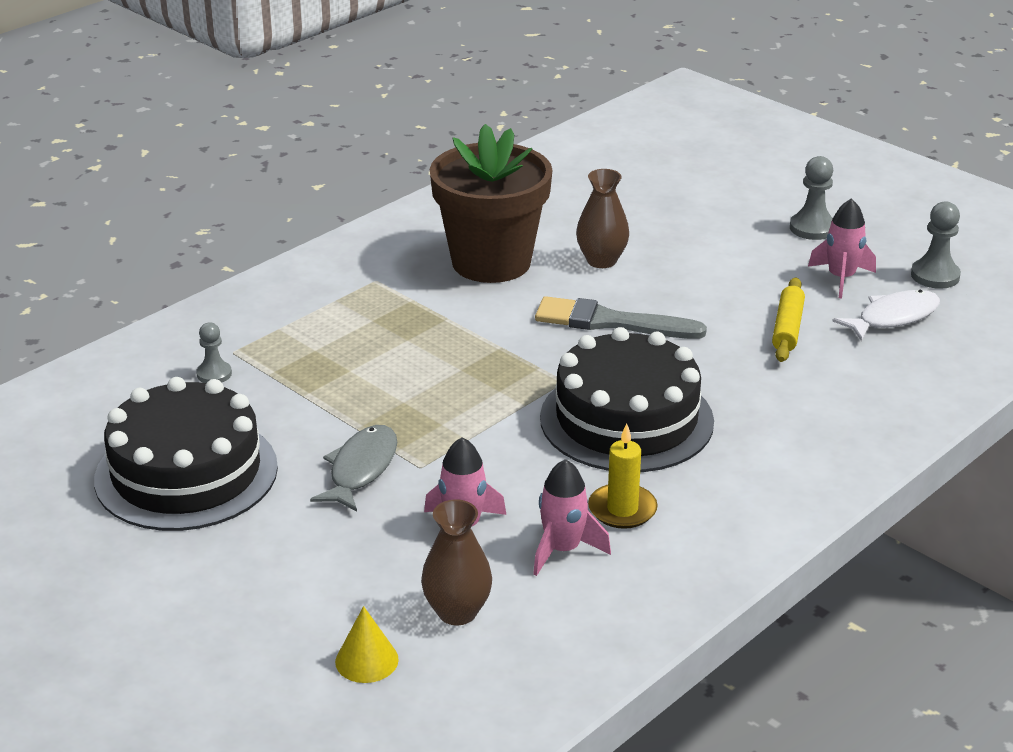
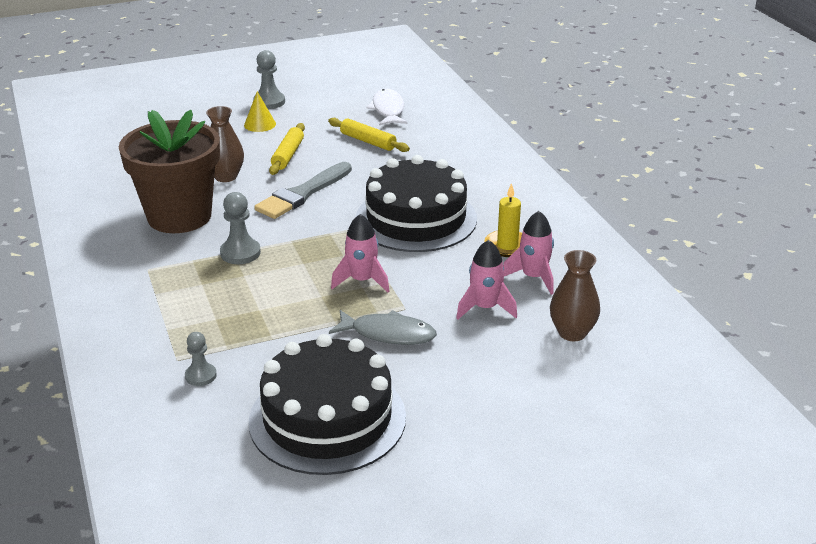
camera: 65 degrees left, 0 degrees up
grey fish [310,425,397,512] -> grey fish turned 150 degrees clockwise [329,310,437,345]
yellow cone [335,606,399,683] -> yellow cone moved to [244,91,276,132]
pink rocket [808,198,876,298] -> pink rocket moved to [331,214,390,292]
grey pawn [911,201,961,289] -> grey pawn moved to [220,192,261,264]
none -> yellow rolling pin [269,123,305,175]

